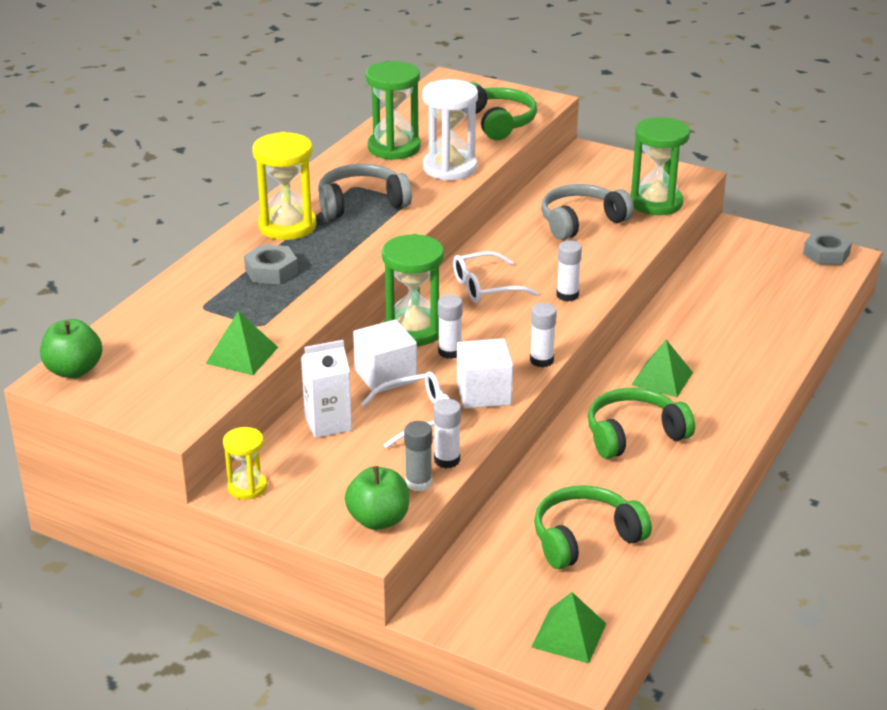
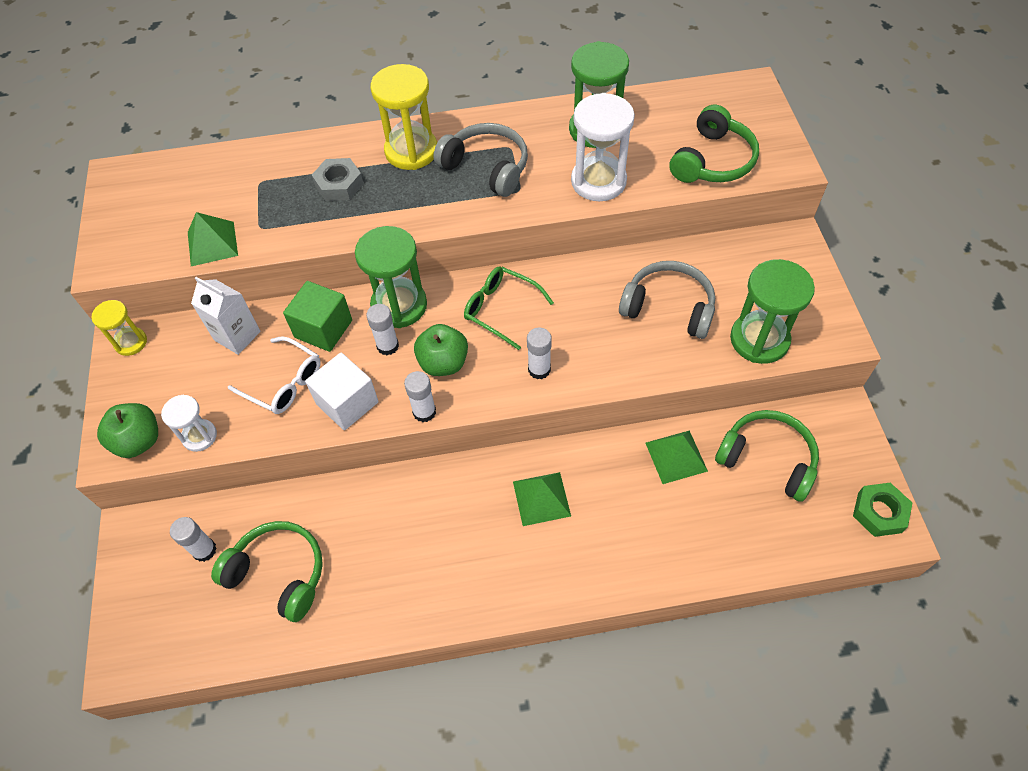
camera: 55 degrees right, 25 degrees up
green apple [40,319,102,378] -> green apple moved to [414,324,468,376]
white cube [353,319,417,393] -> green cube [283,281,352,352]
grey glue stick [404,421,432,491] -> white hourglass [161,395,217,452]
white glue stick [433,399,461,468] -> white glue stick moved to [170,517,217,562]
white glasses [453,251,538,303] -> green glasses [464,266,554,350]
green pyramid [531,592,607,664] -> green pyramid moved to [646,431,708,484]
green headphones [588,388,695,459] -> green headphones moved to [715,410,819,502]
grey nut [803,232,852,265] -> green nut [853,483,912,537]

